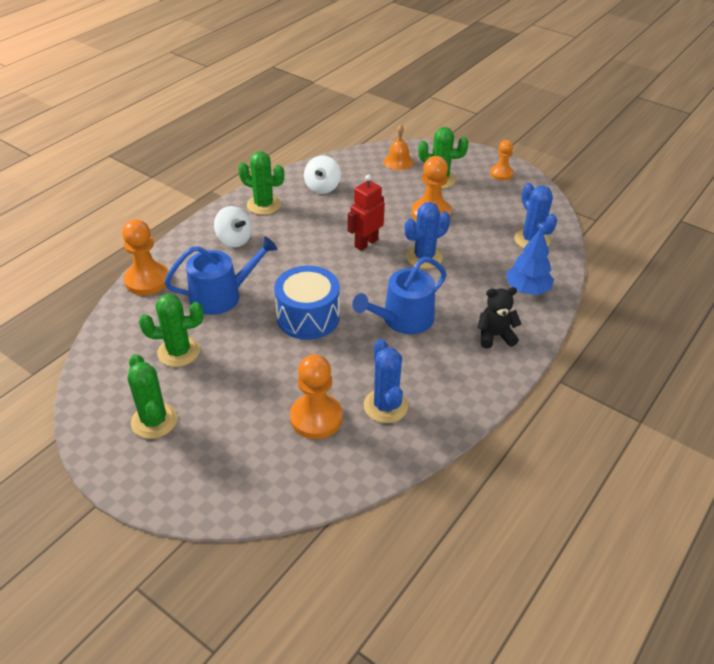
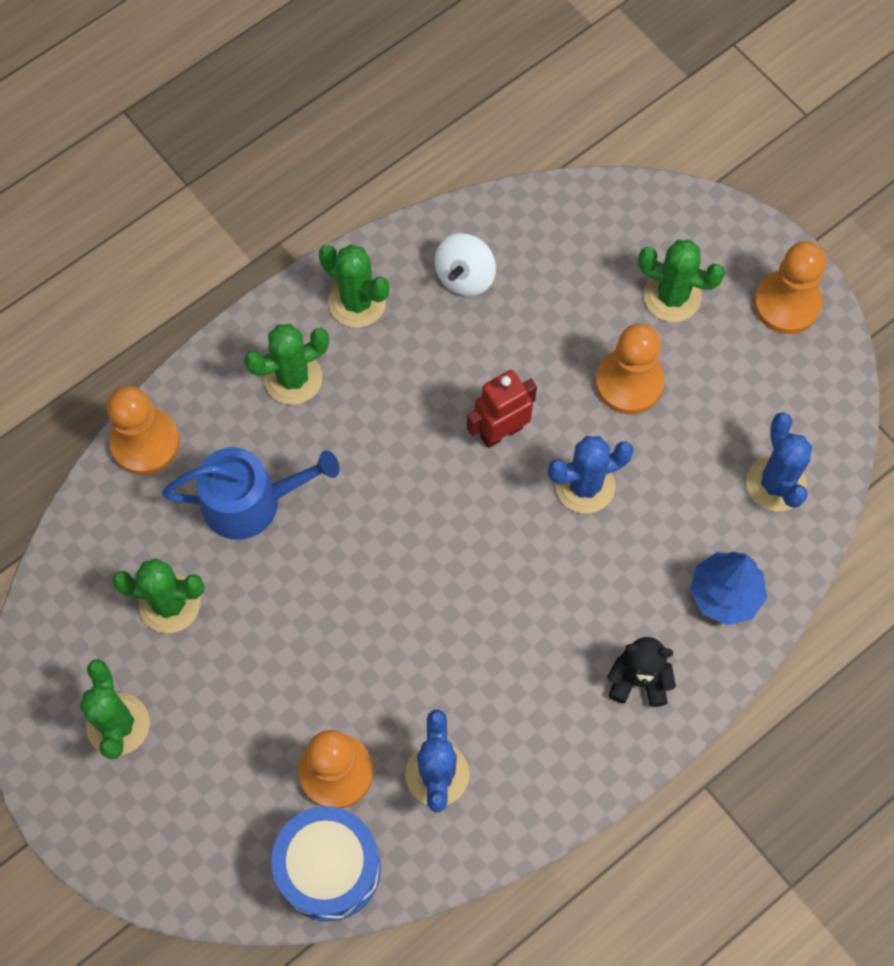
camera: 15 degrees right, 25 degrees up
white spinning top [214,206,252,247] -> green cactus [244,324,329,405]
blue drum [274,266,340,340] -> blue drum moved to [271,806,381,921]
blue watering can [352,257,447,334] -> none
orange bell [384,125,414,170] -> none
orange pawn [490,140,514,180] -> orange pawn [754,241,826,334], size x1.62

